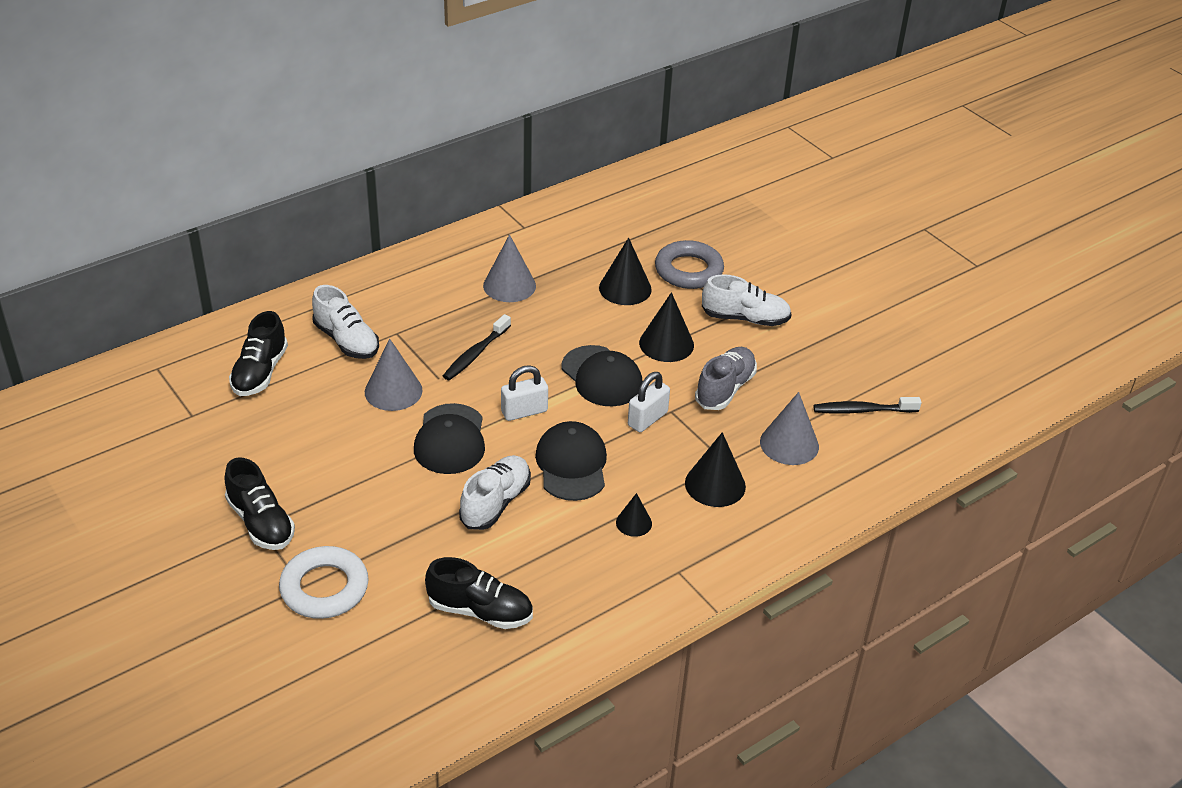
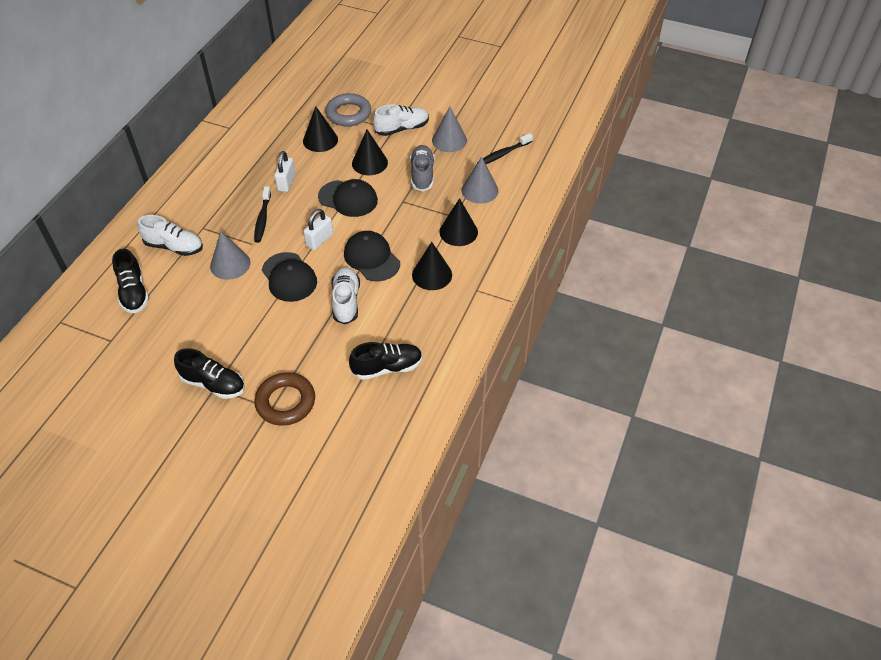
camera: 30 degrees left, 10 degrees up
white ring [279,546,369,619] -> brown ring [255,372,315,426]
grey cone [483,234,536,302] -> grey cone moved to [432,107,467,152]
black cone [616,493,652,537] -> black cone [412,242,452,290], size x1.73
white padlock [628,372,670,432] -> white padlock moved to [274,151,295,192]

